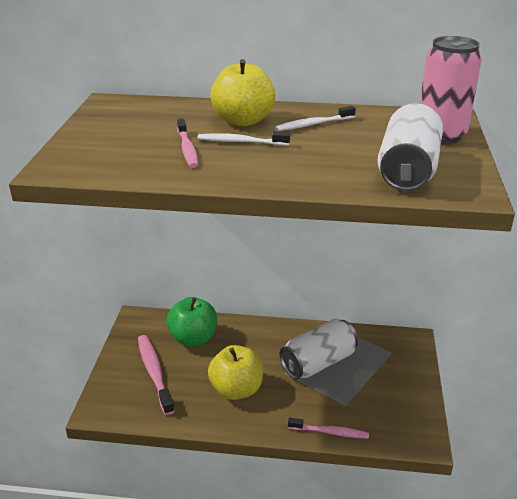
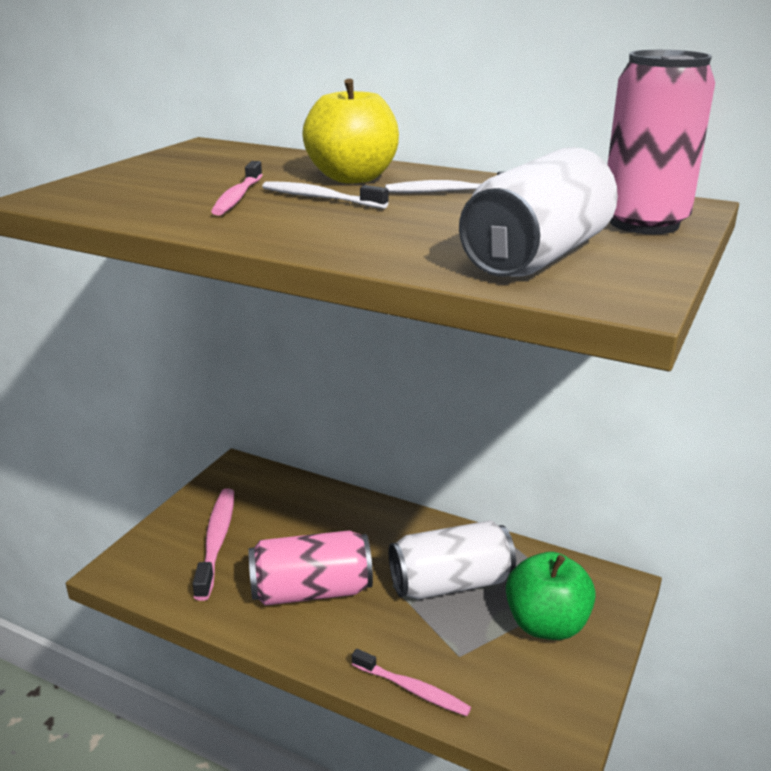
camera: 20 degrees right, 5 degrees down
green apple [167,297,217,346] -> green apple moved to [506,552,596,640]
yellow apple [208,345,263,400] -> pink can [248,530,373,606]

